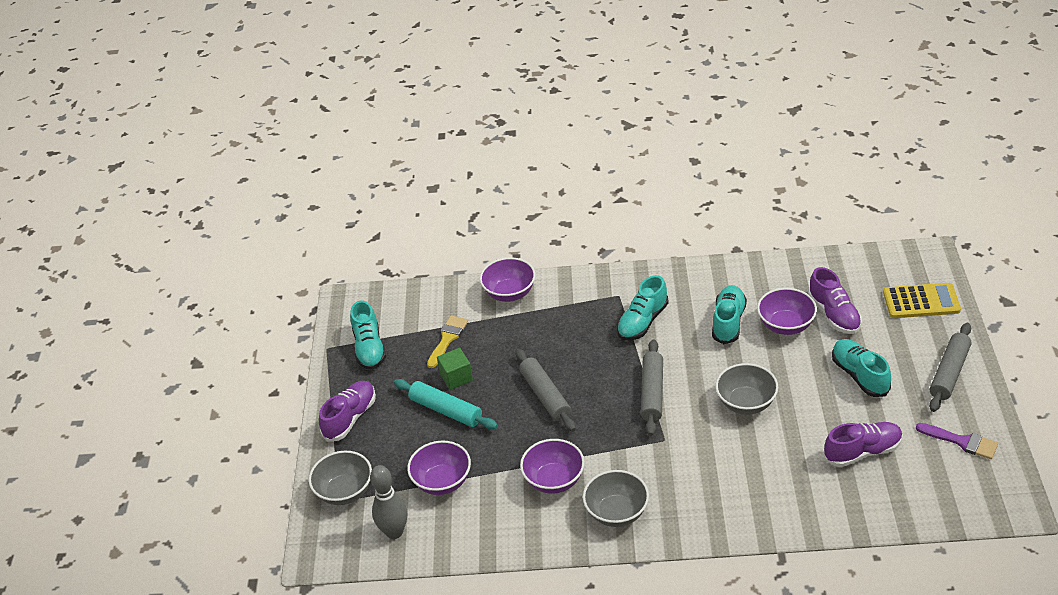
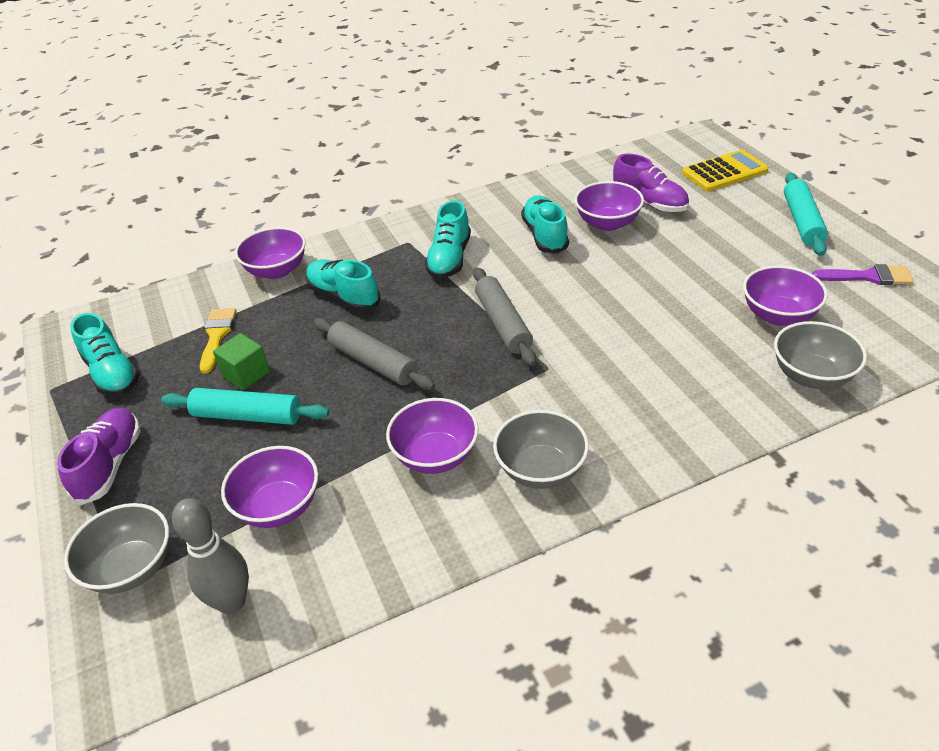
camera: 25 degrees left, 0 degrees up
grey bowl [715,363,778,415] -> grey bowl moved to [774,321,867,389]
purple shoe [824,422,903,467] -> purple bowl [743,265,828,326]
turquoise shoe [832,339,891,397] -> turquoise shoe moved to [306,260,381,311]
grey rolling pin [929,323,972,412] -> turquoise rolling pin [784,173,828,256]

